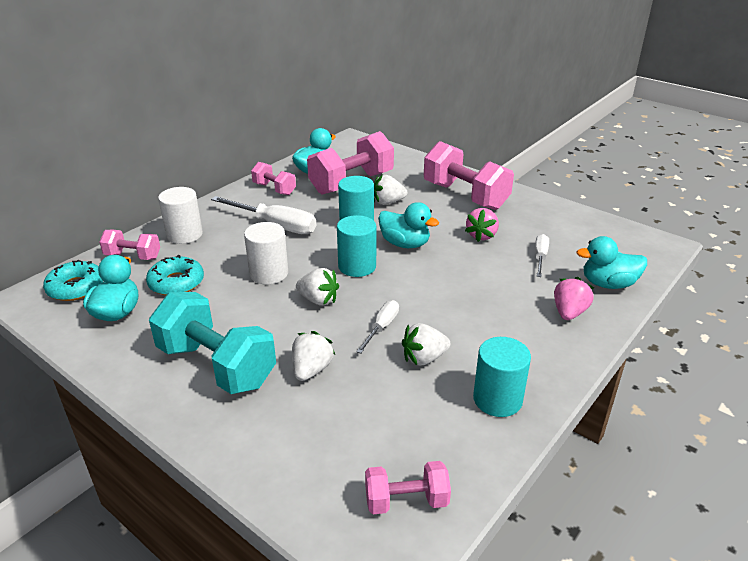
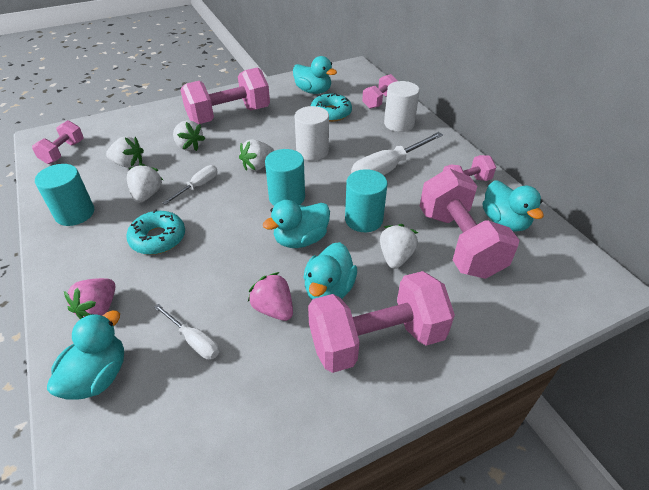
camera: 115 degrees right, 10 degrees up
turquoise donut [43,260,103,301] -> turquoise donut moved to [126,209,185,255]
turquoise dumbbell [149,292,276,394] -> pink dumbbell [180,67,270,124]
white screwdriver [356,300,399,354] -> white screwdriver turned 105 degrees counterclockwise [163,165,218,205]
pink strawberry [554,277,594,320] -> pink strawberry turned 60 degrees clockwise [64,278,115,319]
none -> white strawberry [106,136,144,168]
none -> turquoise duck [303,242,357,300]

